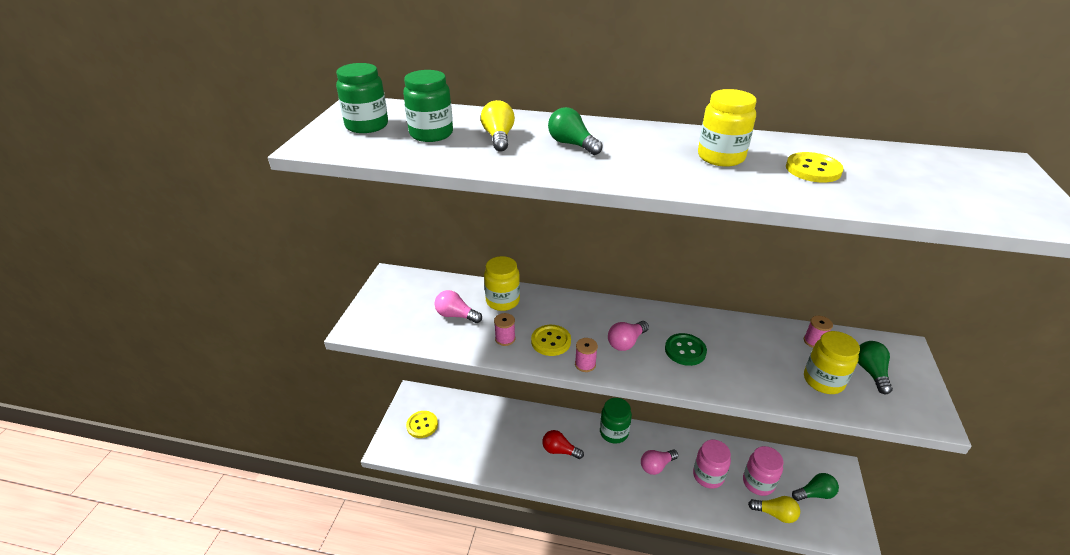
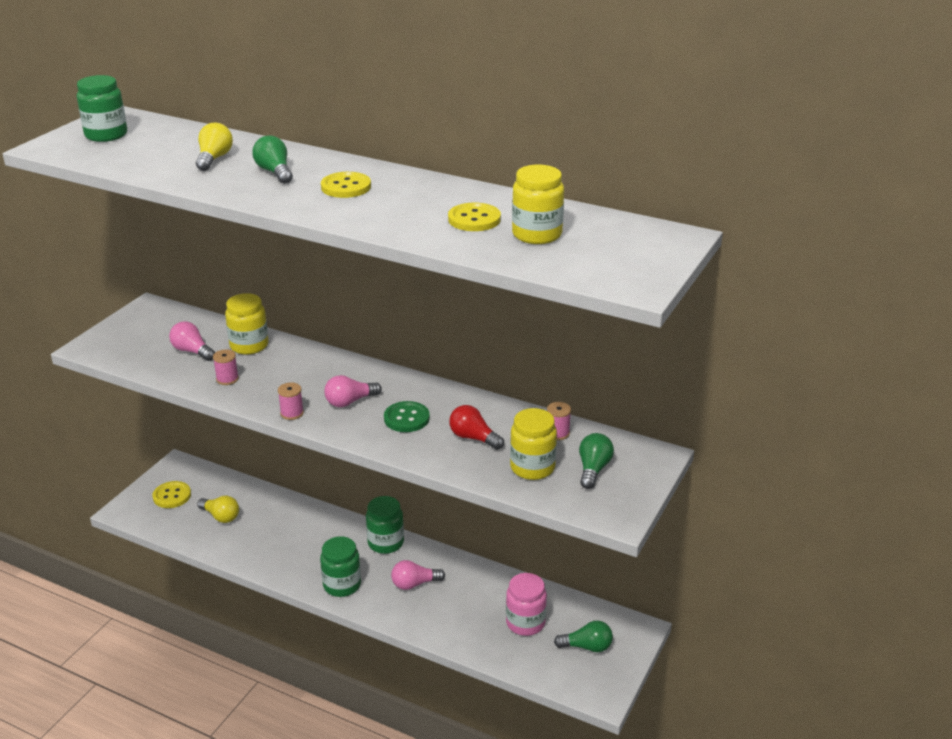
camera: 15 degrees right, 5 degrees down
green jar [403,70,453,142] -> green jar moved to [320,536,361,597]
yellow button [531,325,571,356] -> yellow button moved to [321,172,371,198]
red light bulb [542,430,584,459] -> red light bulb moved to [449,405,504,450]
pink jar [693,440,731,489] -> none
yellow jar [698,89,757,167] -> yellow jar moved to [512,165,564,244]
yellow light bulb [748,496,800,523] -> yellow light bulb moved to [197,496,239,523]

